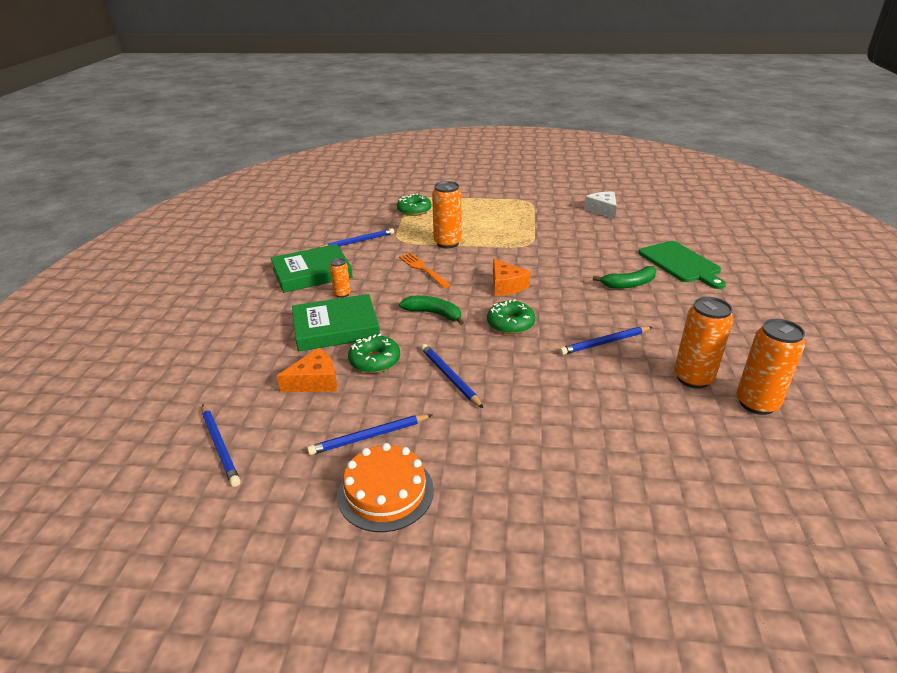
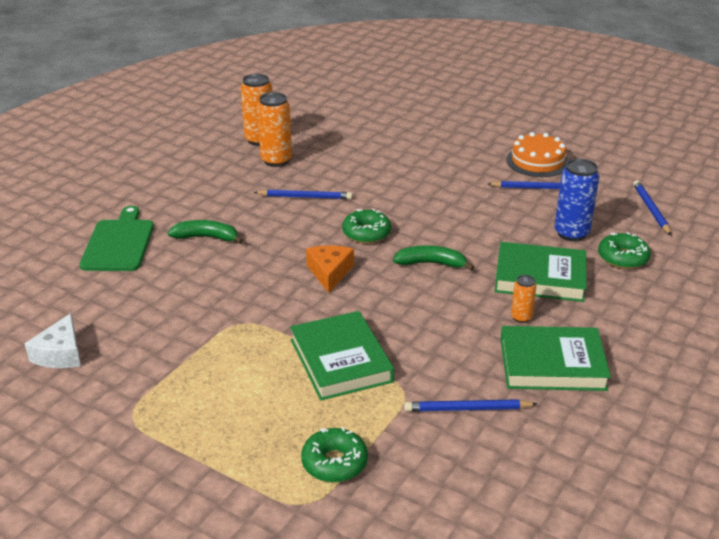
camera: 155 degrees left, 0 degrees up
orange cheese [277,348,337,392] -> blue can [554,159,599,241]
green donut [348,334,400,373] -> green donut moved to [598,232,651,269]
orange fork [399,253,451,288] -> none
green banana [399,296,464,325] -> green banana turned 135 degrees clockwise [393,245,474,271]
blue pencil [421,344,484,409] -> none
orange can [432,181,462,249] -> green book [290,311,394,400]

